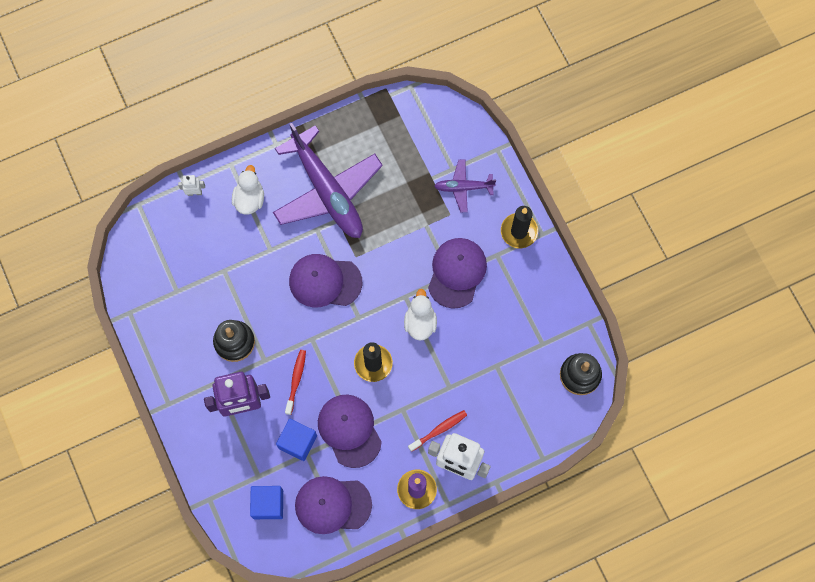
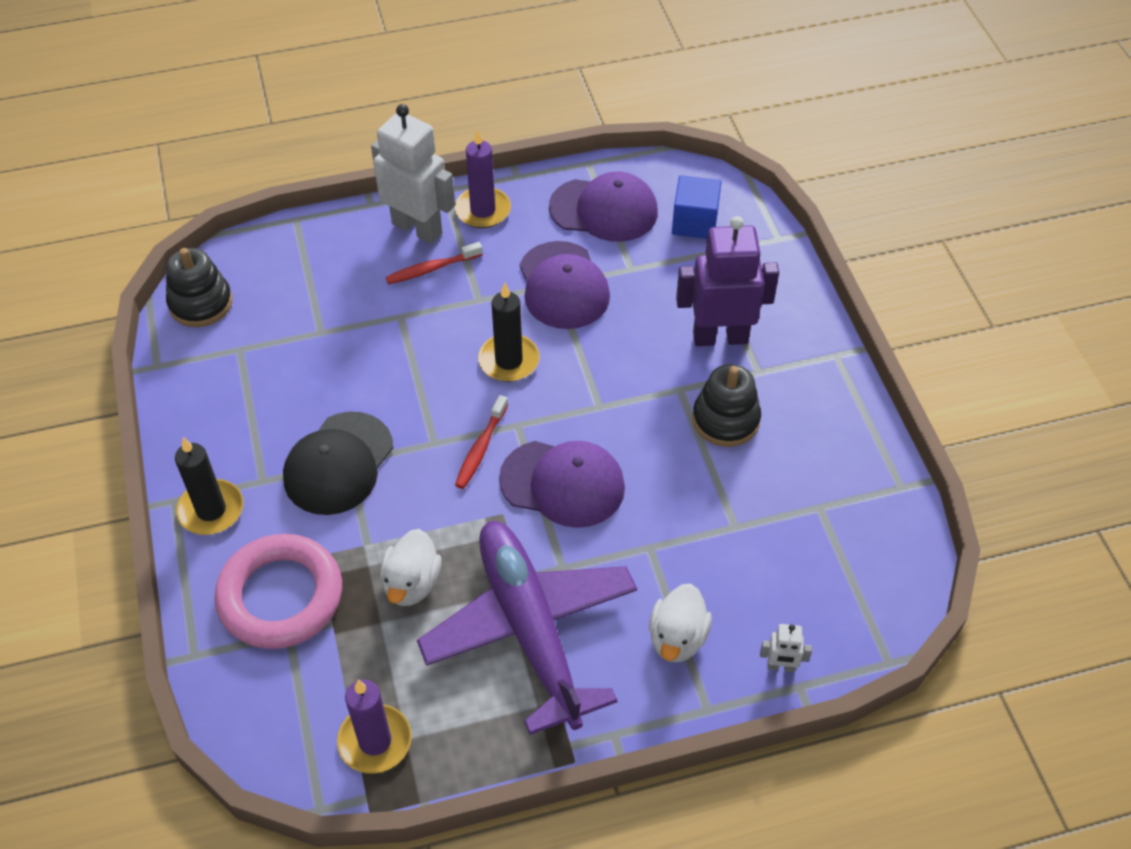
camera: 170 degrees left, 20 degrees down
blue cube [276,418,317,461] -> none
red toothbrush [285,350,306,415] -> red toothbrush moved to [455,395,508,489]
white duck [404,289,437,340] -> white duck moved to [380,529,441,606]
purple cap [428,238,487,309] -> black cap [283,412,393,515]
purple plane [434,159,496,212] -> pink ring [214,534,342,649]
none -> purple candle [337,680,412,774]

